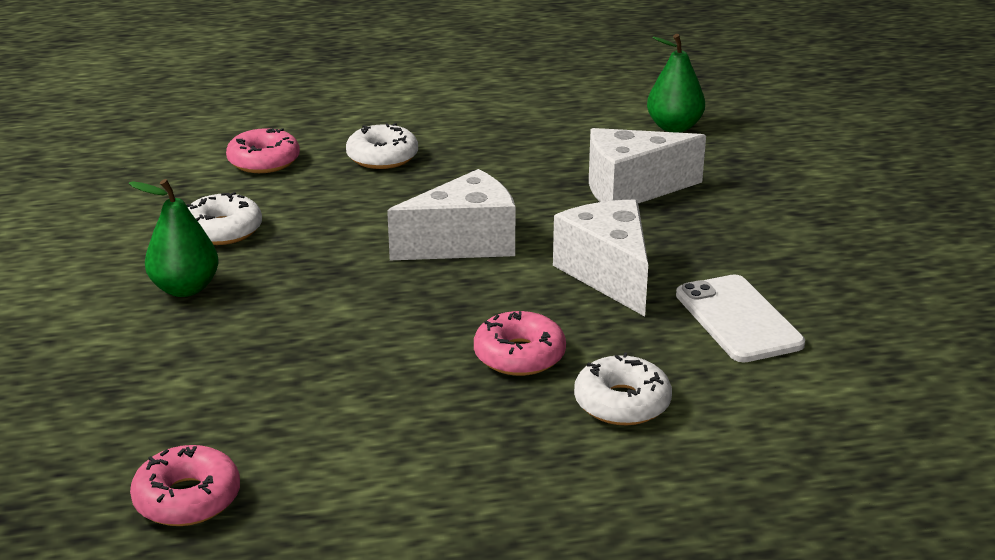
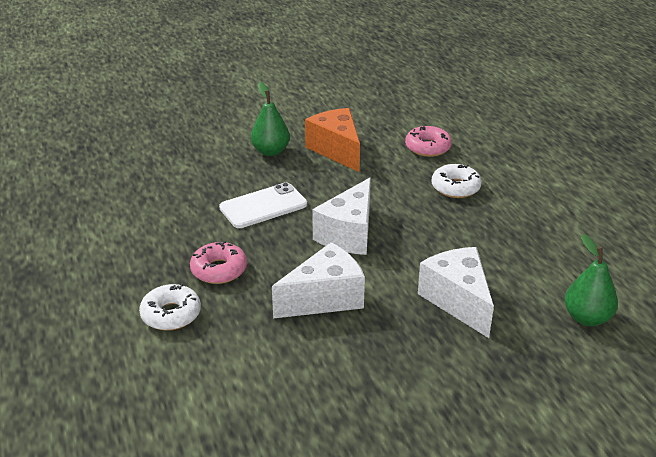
camera: 80 degrees right, 5 degrees up
pink donut [130,445,240,526] -> none
white donut [186,192,262,245] -> orange cheese [305,108,360,172]
white cheese [387,169,516,260] -> white cheese turned 60 degrees clockwise [312,178,371,255]
white phone [676,274,805,363] -> white phone moved to [219,182,307,228]

